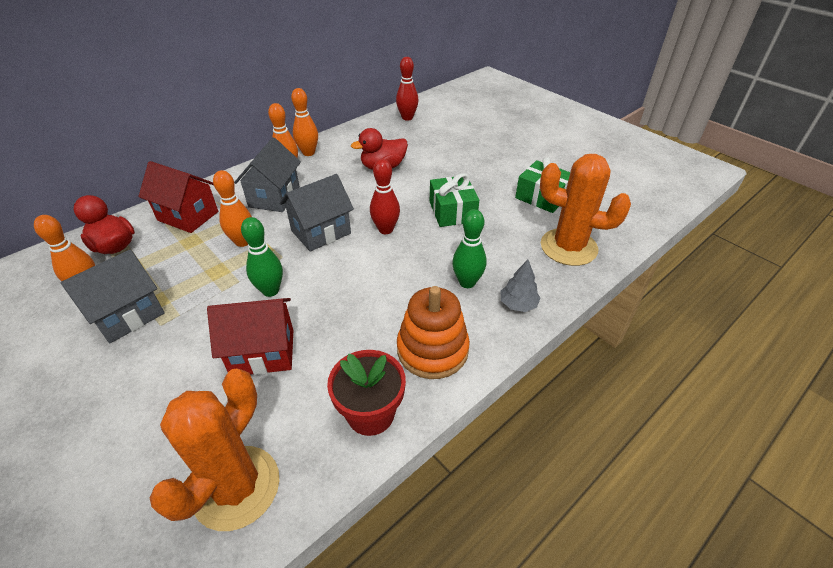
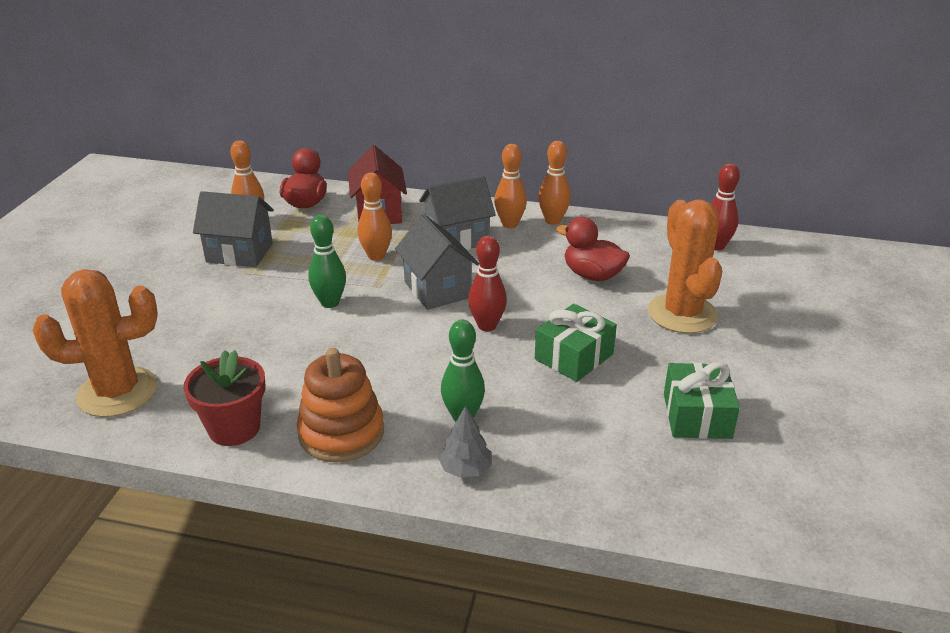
camera: 55 degrees right, 10 degrees down
red house [207,298,293,375] -> none
grey house [280,174,354,252] -> grey house turned 45 degrees clockwise [395,214,479,310]
orange cactus [540,154,631,266] -> orange cactus moved to [648,199,722,333]

